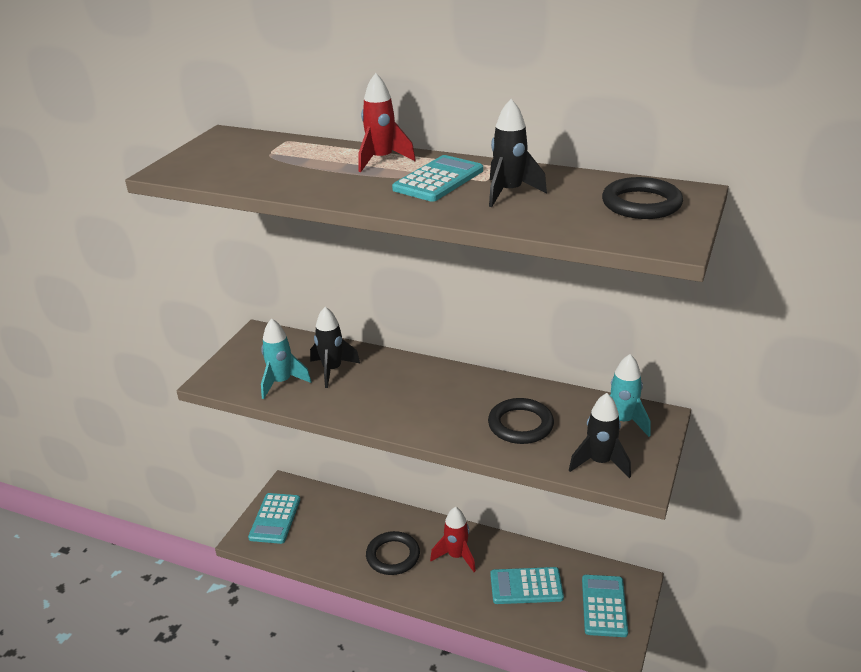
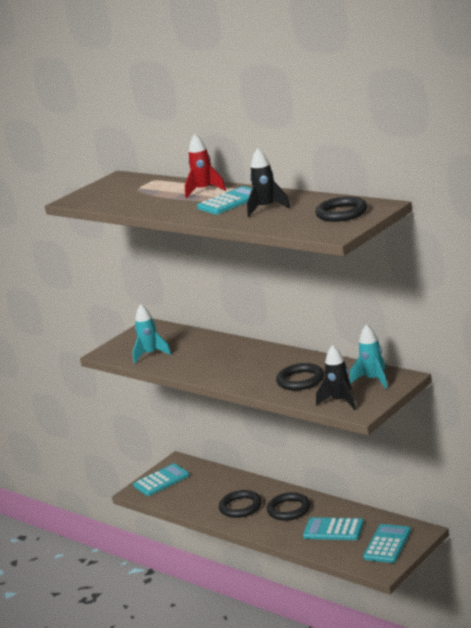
camera: 20 degrees right, 10 degrees down
turquoise calculator [248,493,300,544] -> turquoise calculator turned 150 degrees counterclockwise [133,463,190,496]
black rocket [310,307,360,388] -> none
red rocket [430,507,476,572] -> black ring [267,492,310,521]

